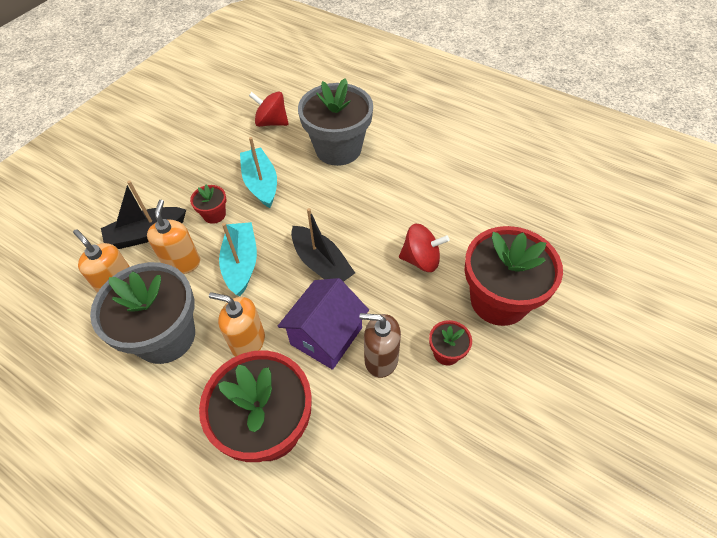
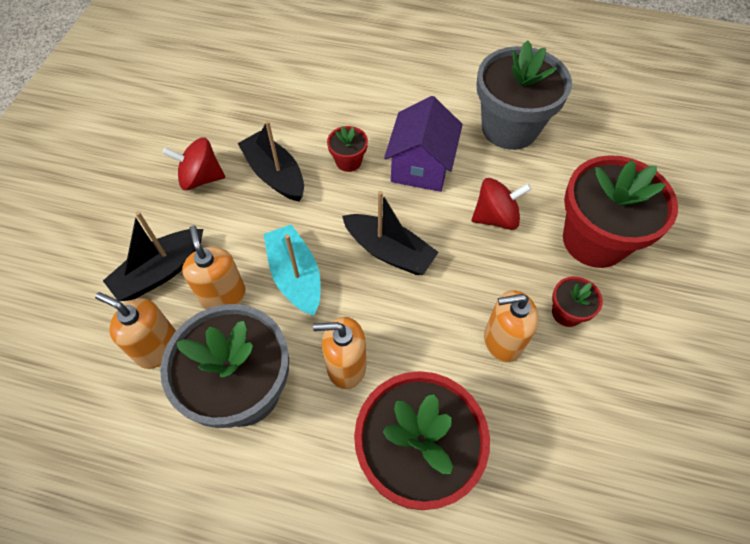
camera: 20 degrees left, 5 degrees up
red flower pot [190,185,226,224] -> red flower pot moved to [327,126,368,172]
turquoise boat [240,137,277,208] -> black boat [238,121,304,201]
red spinning top [249,92,289,127] -> red spinning top moved to [162,137,225,190]
purple house [277,278,369,370] -> purple house moved to [384,96,463,192]
grey flower pot [298,78,373,166] -> grey flower pot moved to [477,40,572,150]
brown soap dispenser [360,313,401,378] -> orange soap dispenser [484,290,539,362]

